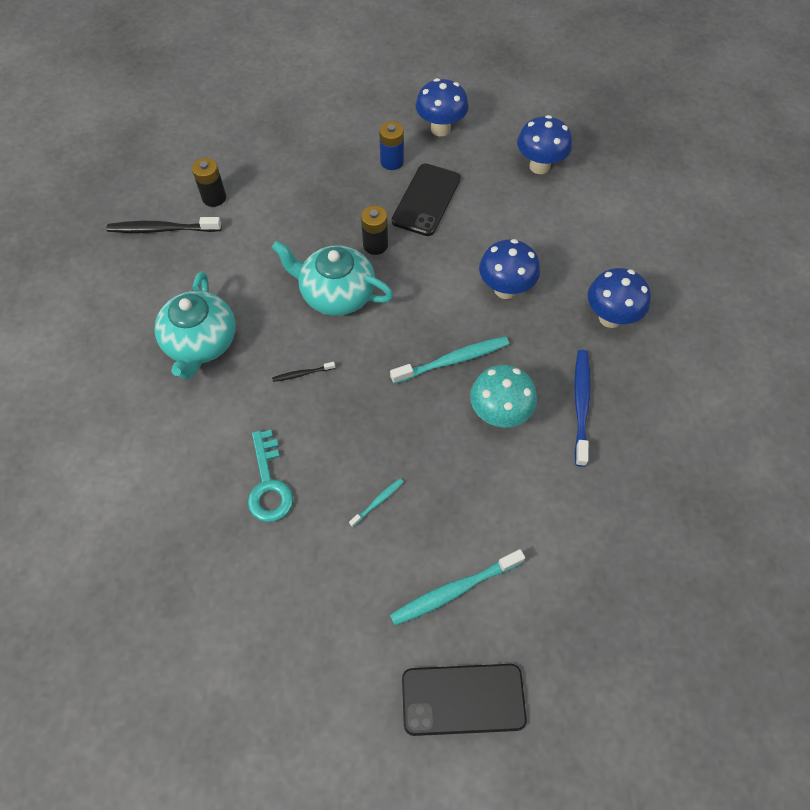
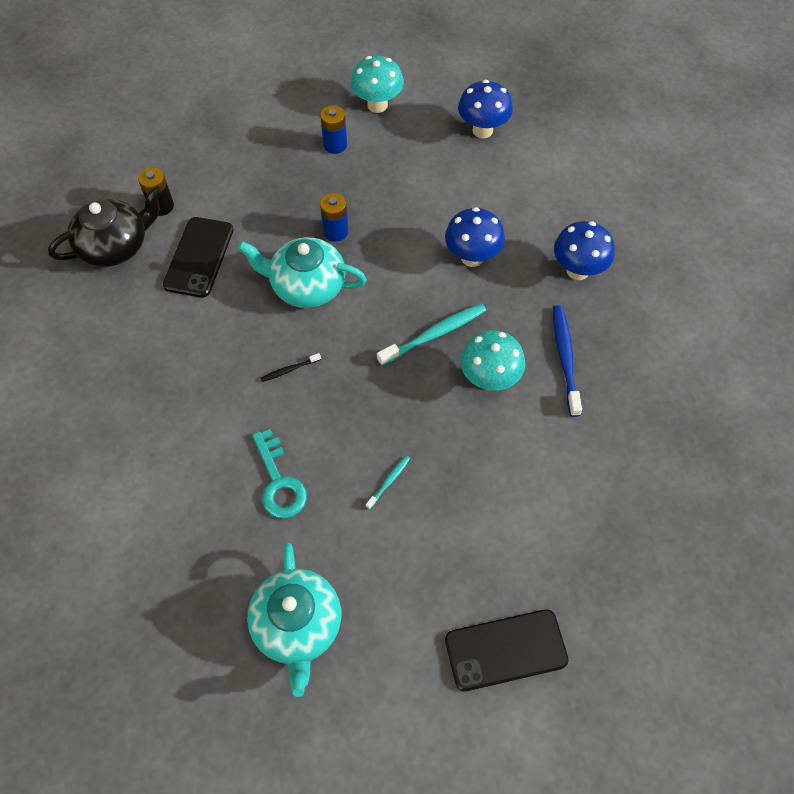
camera: 10 degrees left, 0 degrees up
black toothbrush [106,217,222,233] -> black teapot [48,186,162,267]
turquoise teapot [154,271,236,379] -> turquoise teapot moved to [247,543,341,697]
black battery [361,206,388,255] -> blue battery [320,193,349,242]
turquoise toothbrush [390,549,525,626] -> none
black phone [392,163,460,236] -> black phone moved to [163,217,234,298]
blue mushroom [415,78,469,136] -> turquoise mushroom [350,56,404,113]

